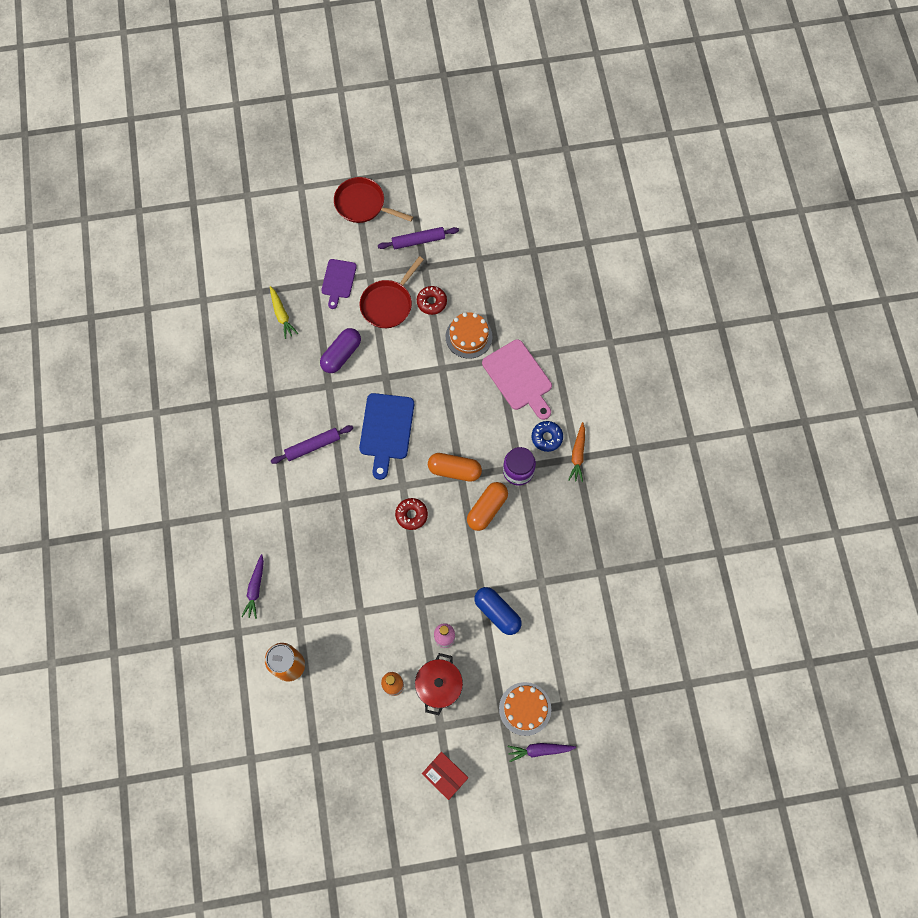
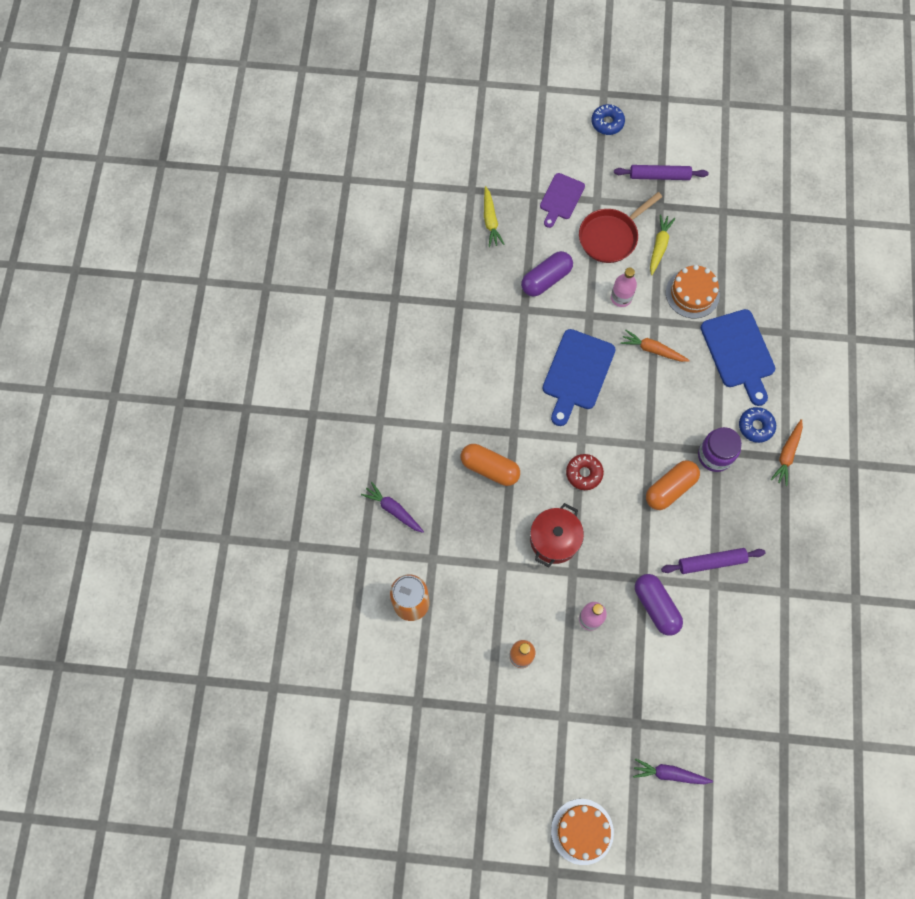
camera: 15 degrees right, 0 degrees up
purple carrot [241,554,264,619] -> purple carrot turned 105 degrees clockwise [361,482,424,533]
purple rolling pin [271,425,353,464] -> purple rolling pin moved to [661,548,765,574]
red pan [334,177,413,223] -> blue donut [591,104,625,135]
red pot [415,653,463,715] -> red pot moved to [530,503,584,567]
red donut [417,286,447,315] -> yellow carrot [650,214,675,275]
red box [422,752,468,800] -> none
orange capsule [428,453,482,482] -> orange capsule moved to [461,444,520,486]
blue capsule [475,587,522,635] -> purple capsule [635,574,683,636]
pink cutting board [482,339,552,420] -> blue cutting board [701,309,775,406]
orange cake [499,682,551,736] -> orange cake moved to [551,799,614,865]
none -> pink bottle [611,268,637,307]
none -> orange carrot [620,329,690,362]

